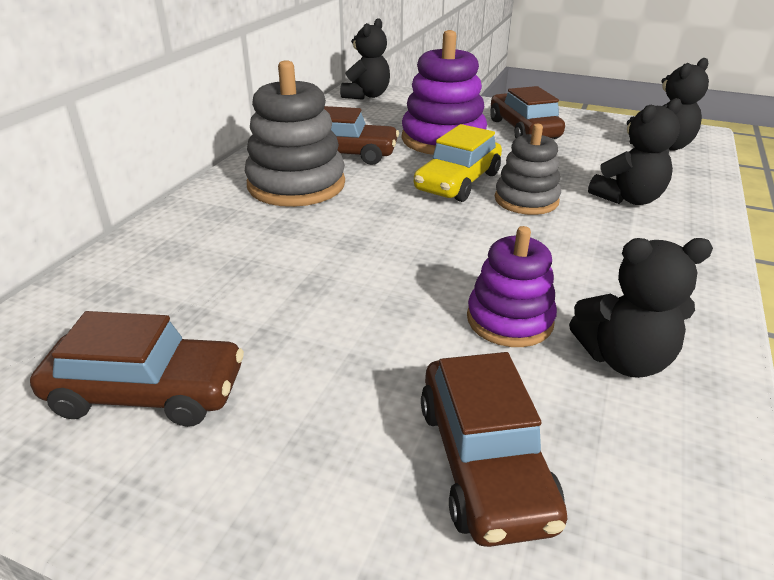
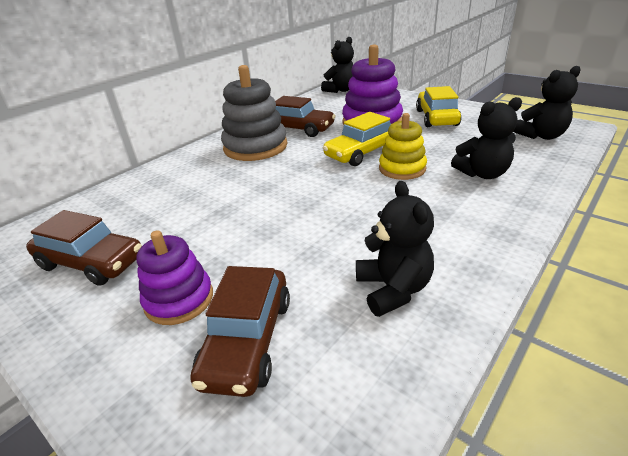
camera: 20 degrees right, 0 degrees up
purple stacking toy [467,226,557,347] -> purple stacking toy moved to [136,230,213,325]
brown car [490,86,565,139] -> yellow car [416,86,462,127]
grey stacking toy [495,124,561,215] -> yellow stacking toy [379,113,427,180]
black teddy bear [569,238,713,378] -> black teddy bear turned 120 degrees counterclockwise [356,181,434,317]

